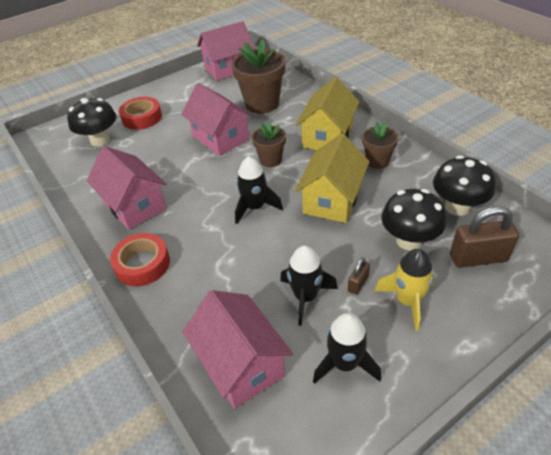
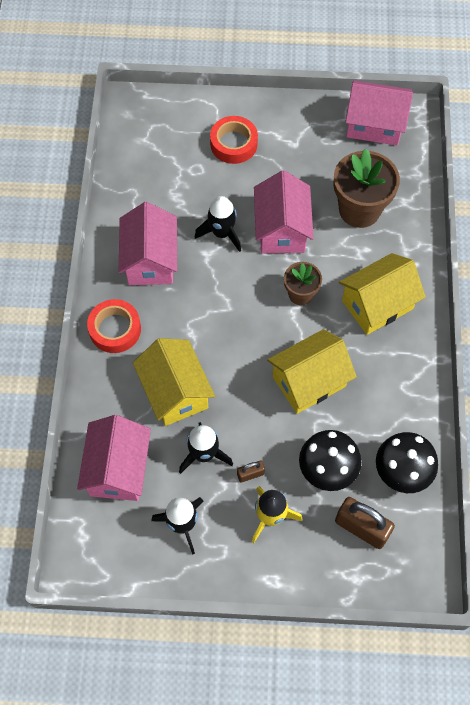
camera: 35 degrees right, 20 degrees up
black mushroom [67,98,116,146] -> none
black rocket [235,156,283,224] -> black rocket moved to [195,196,241,252]
brown flower pot [362,122,398,169] -> none
none -> yellow house [133,338,215,426]

